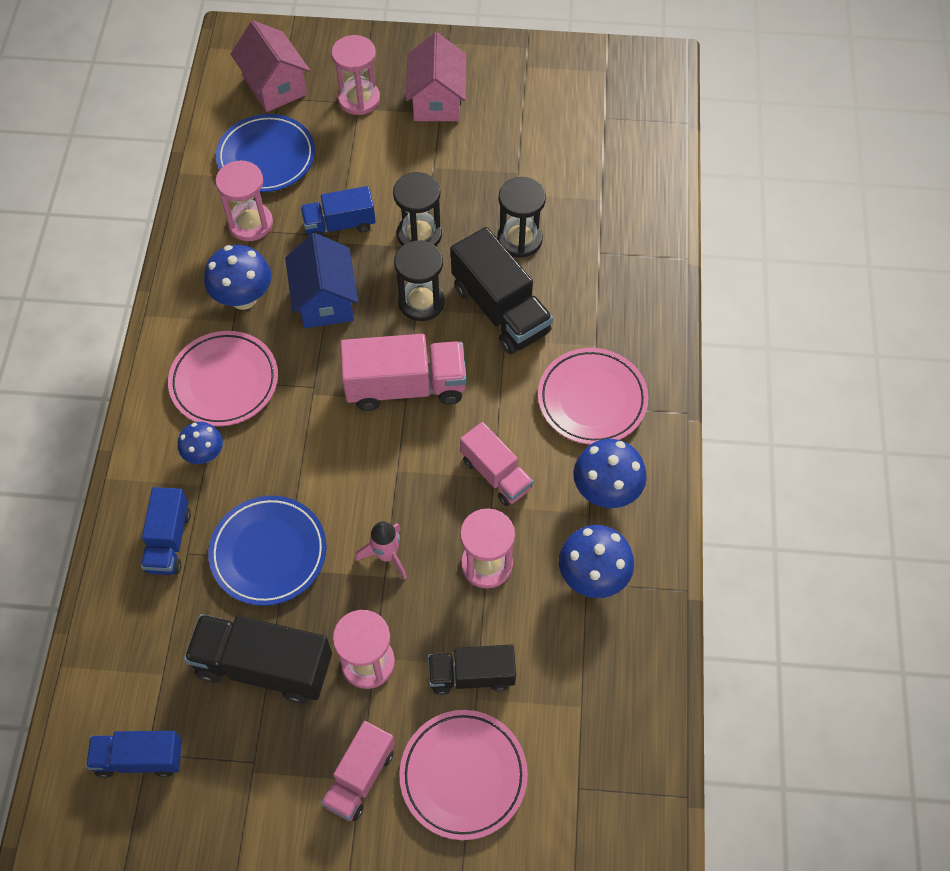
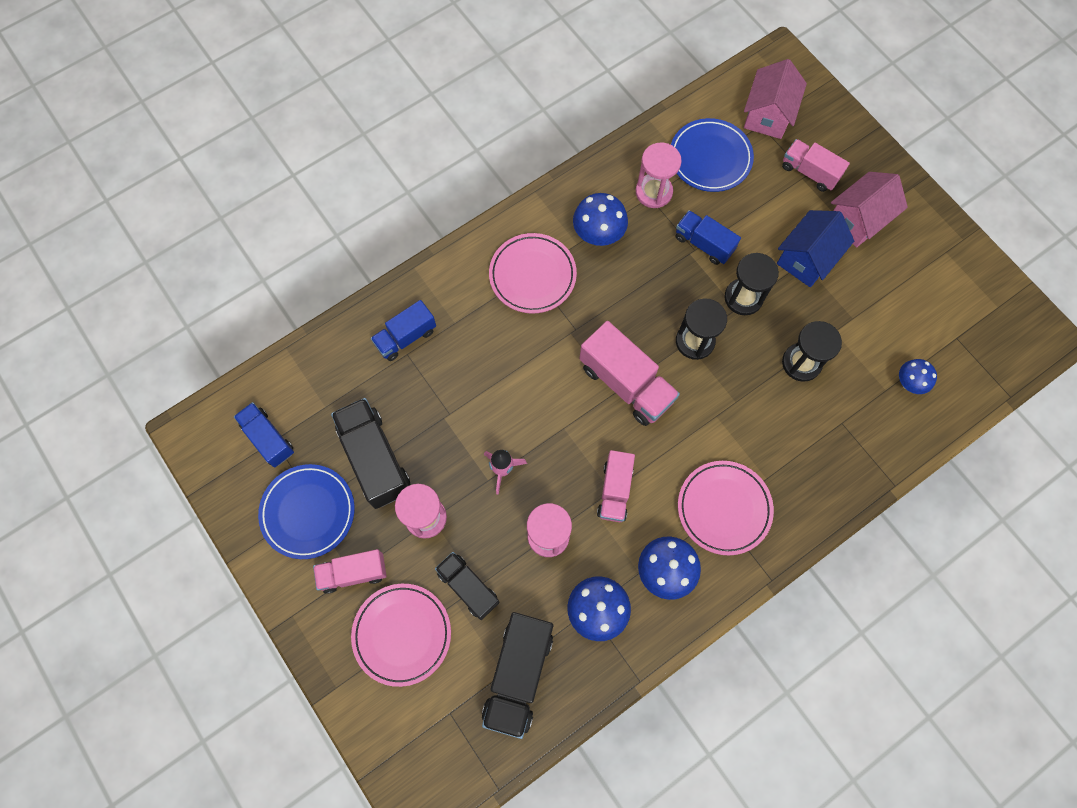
camera: 50 degrees right, 10 degrees up
blue mushroom [178,422,223,464] -> blue mushroom moved to [899,359,937,394]
blue plate [208,496,327,606] -> blue plate moved to [258,464,355,559]
blue house [285,233,358,328] -> blue house moved to [777,210,854,287]
pink hourglass [331,35,380,115] -> pink truck [782,139,850,192]
black truck [451,227,553,354] -> black truck moved to [482,612,553,739]

